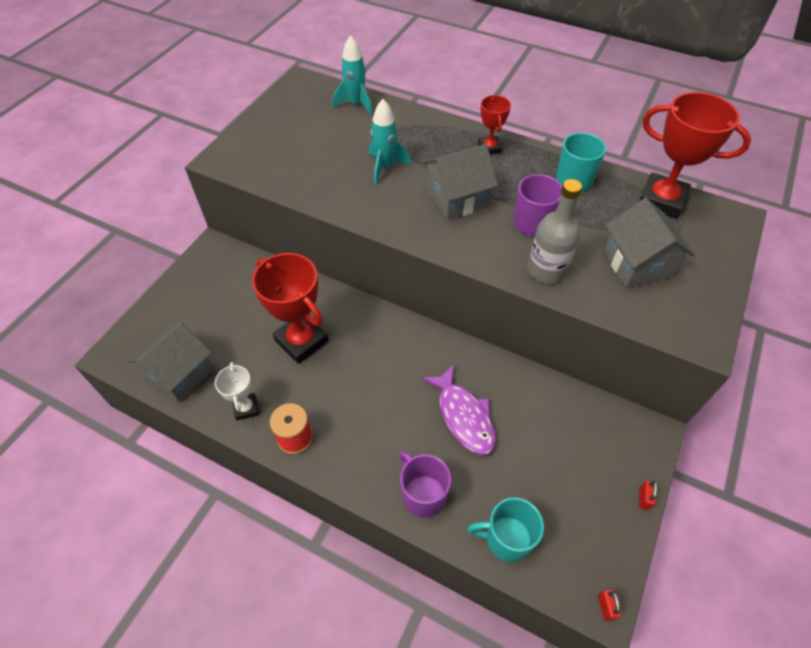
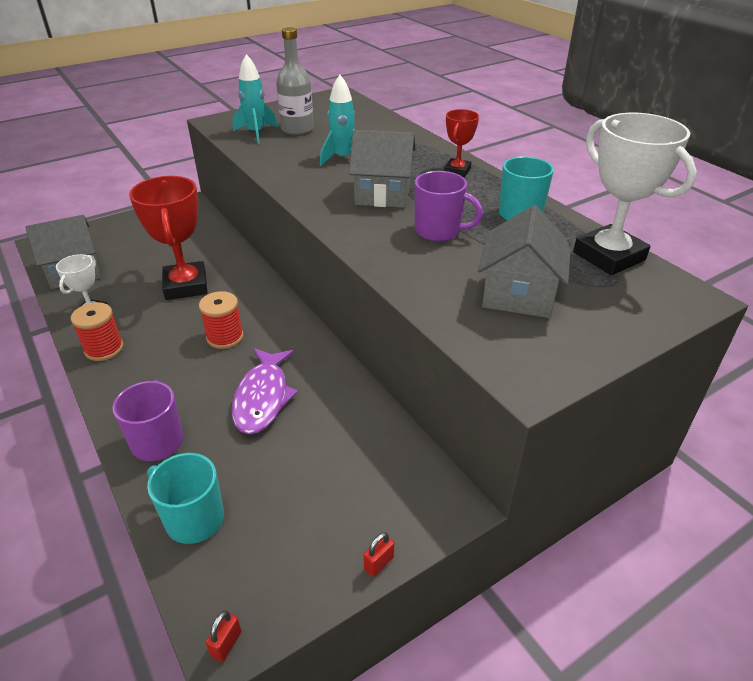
camera: 30 degrees right, 15 degrees down
turquoise rocket [333,35,373,115] -> turquoise rocket moved to [233,54,277,144]
grey bottle [527,179,582,284] -> grey bottle moved to [276,27,314,135]
red trophy [640,92,751,219] -> white trophy [573,113,697,275]
none -> red spool [199,291,244,349]

